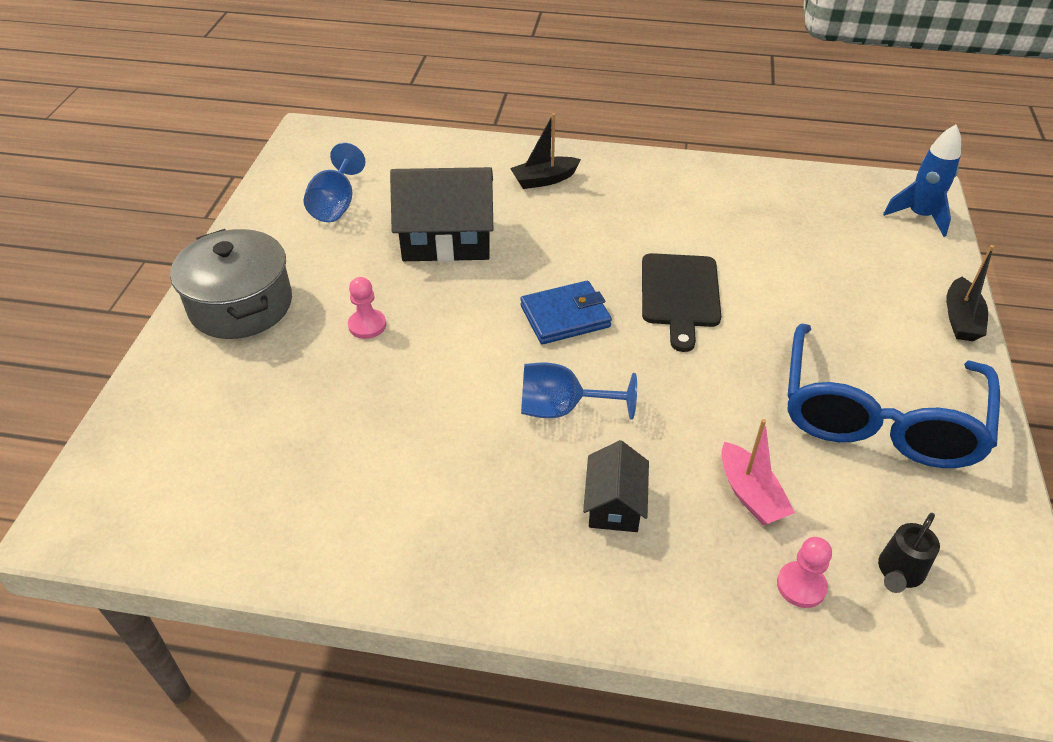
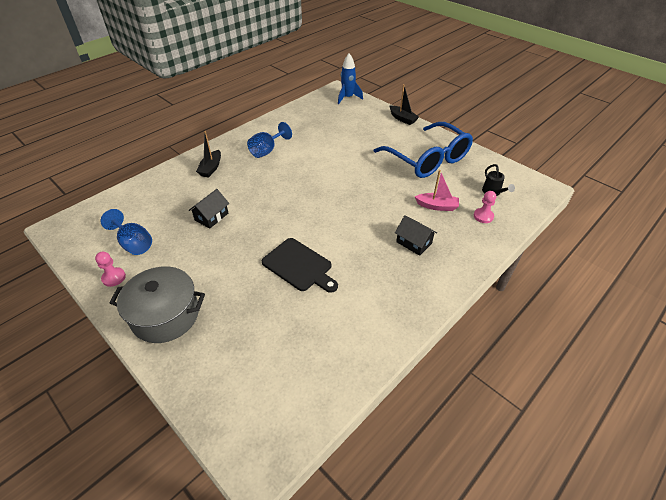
camera: 55 degrees left, 0 degrees up
pink pawn [348,277,386,339] -> pink pawn moved to [95,252,126,287]
black house [390,167,493,262] -> black house [189,189,229,228], size x0.55
blue wallet [520,281,612,344] -> none
blue goblet [521,362,637,420] -> blue goblet moved to [247,122,292,158]
black cutting board [642,253,721,352] -> black cutting board moved to [262,238,338,293]

